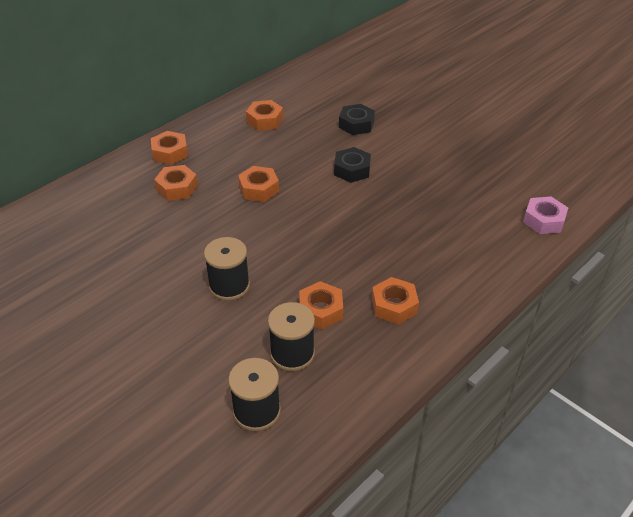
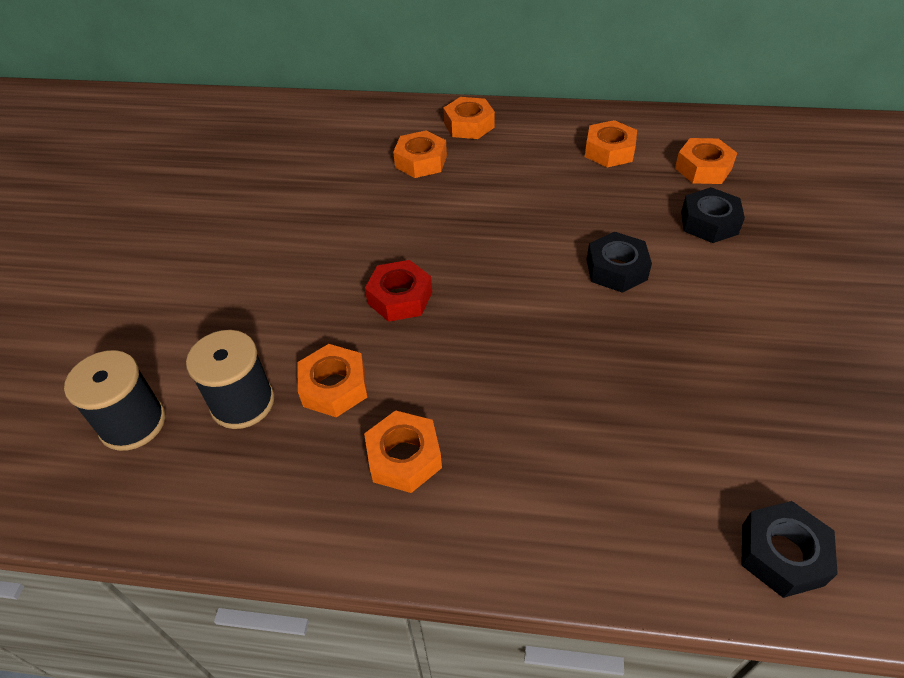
camera: 55 degrees right, 5 degrees up
black spool [204,237,250,301] -> none
orange nut [238,166,279,202] -> orange nut moved to [675,138,737,184]
pink nut [523,197,568,234] -> black nut [741,501,838,598]
none -> red nut [365,260,432,322]

